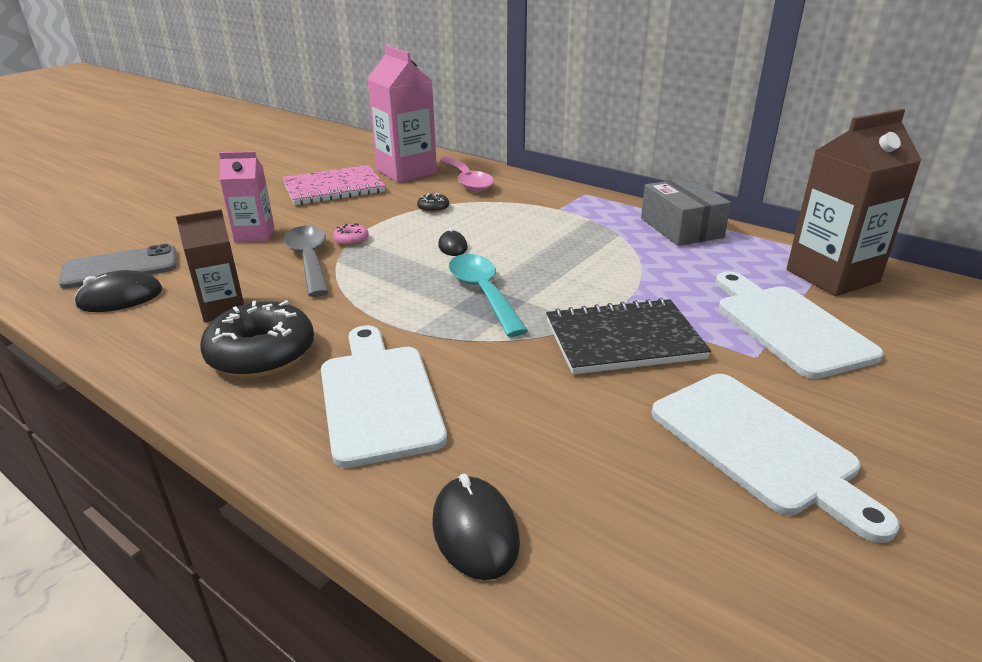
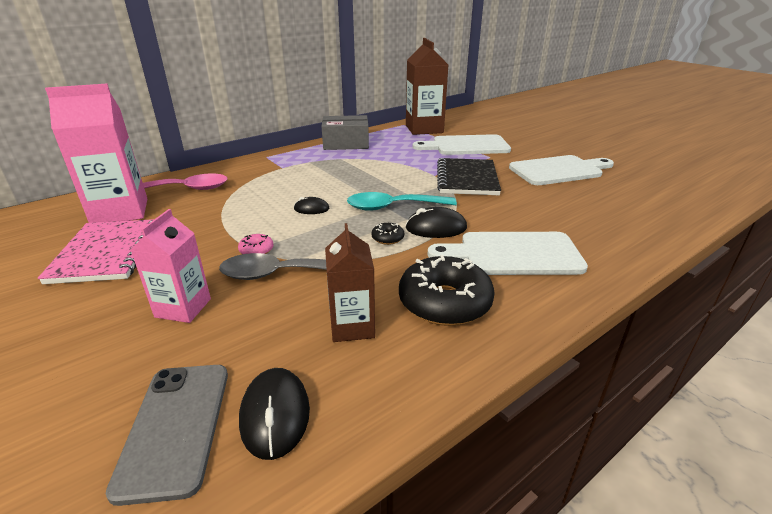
camera: 75 degrees left, 0 degrees up
black donut [417,193,449,213] -> black donut moved to [371,223,404,245]
black mouse [432,474,520,580] -> black mouse moved to [405,207,467,238]

